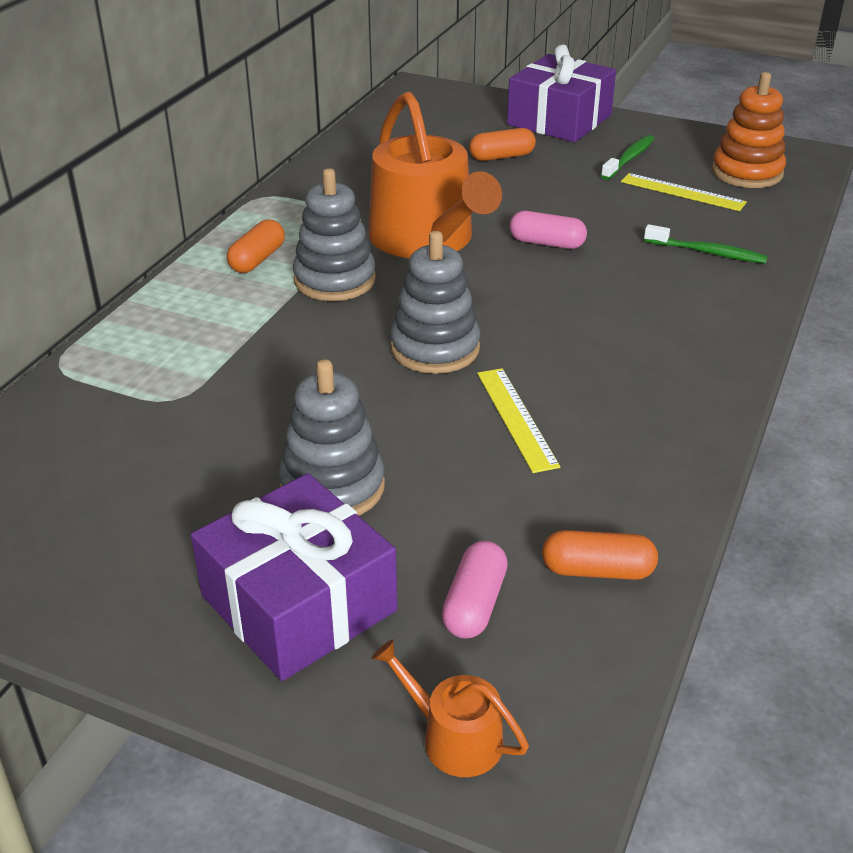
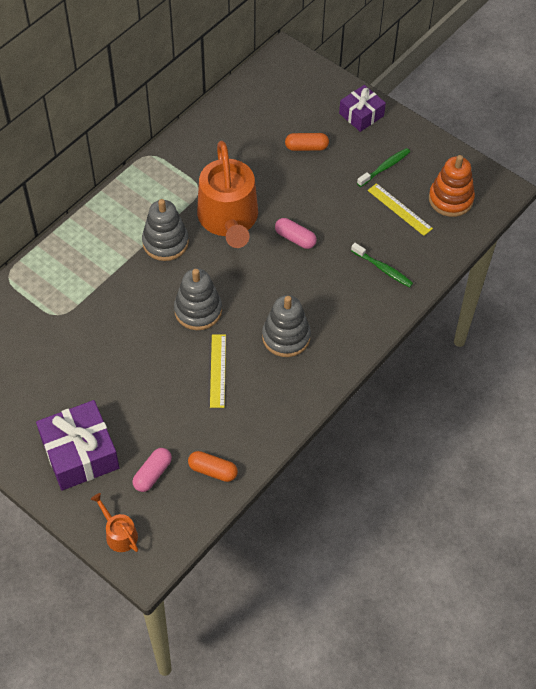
camera: 15 degrees right, 20 degrees up
orange capsule [227,219,285,273] -> none
grey stacking toy [279,359,385,516] -> grey stacking toy moved to [262,295,311,357]
purple gift [507,44,616,142] -> purple gift [339,85,386,132], size x0.62

